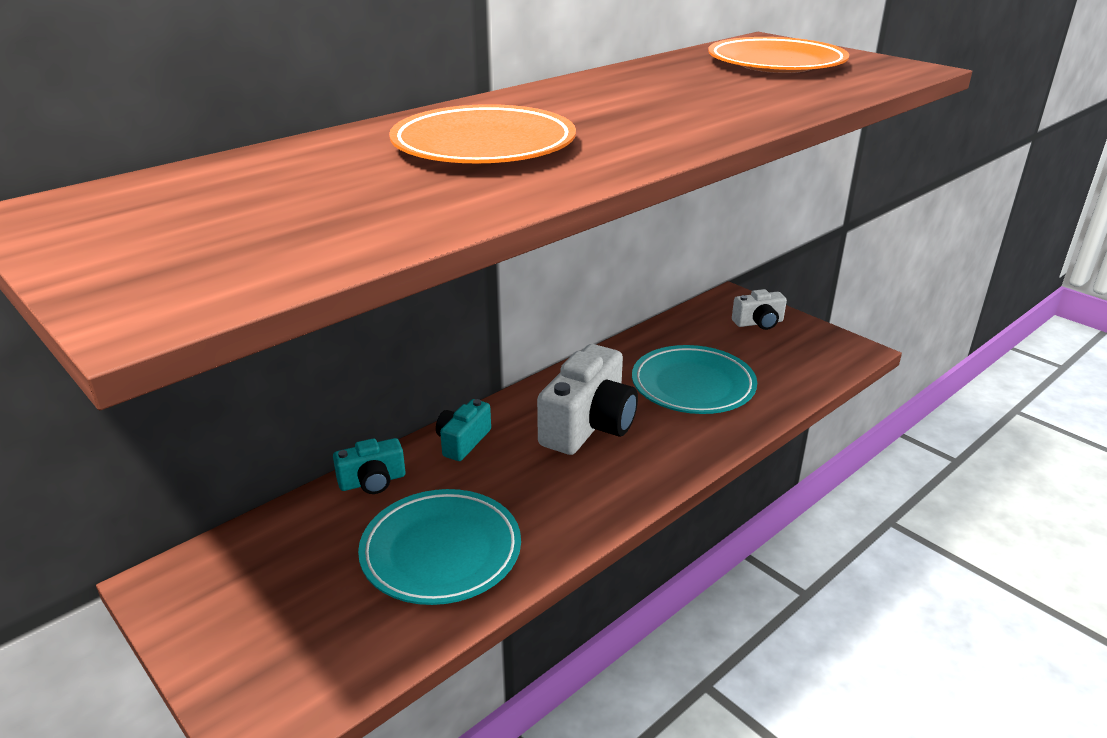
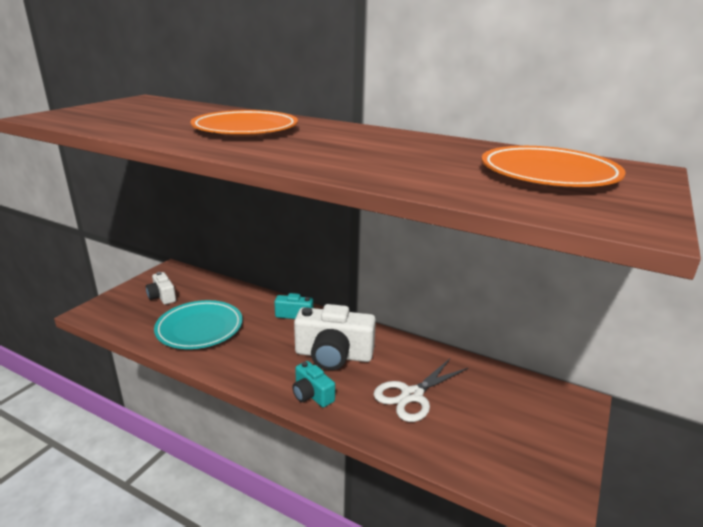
camera: 70 degrees right, 5 degrees down
turquoise camera [333,438,405,494] -> turquoise camera moved to [292,361,335,408]
turquoise plate [632,345,757,414] -> white scissors [373,359,468,422]
white camera [732,289,787,330] -> white camera moved to [146,272,176,305]

